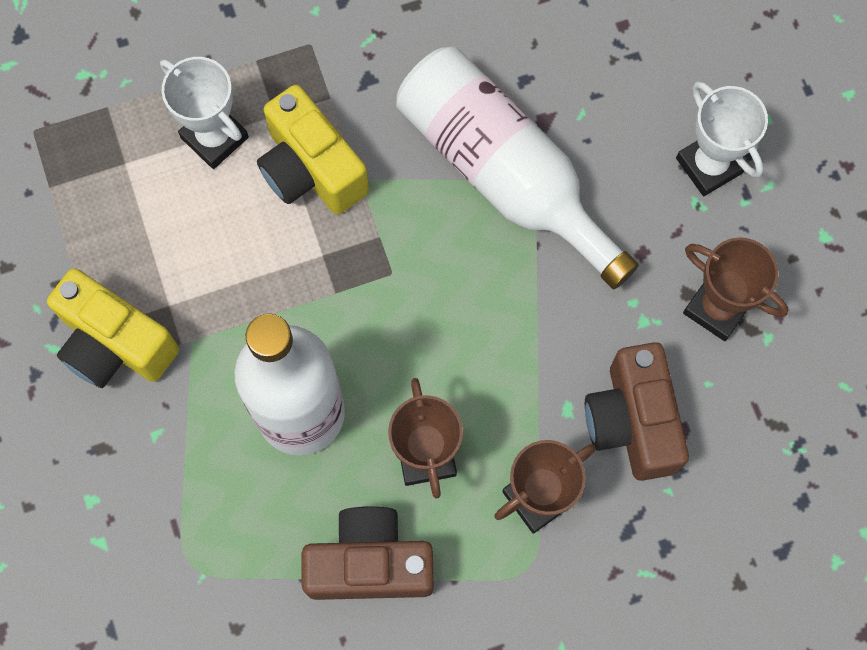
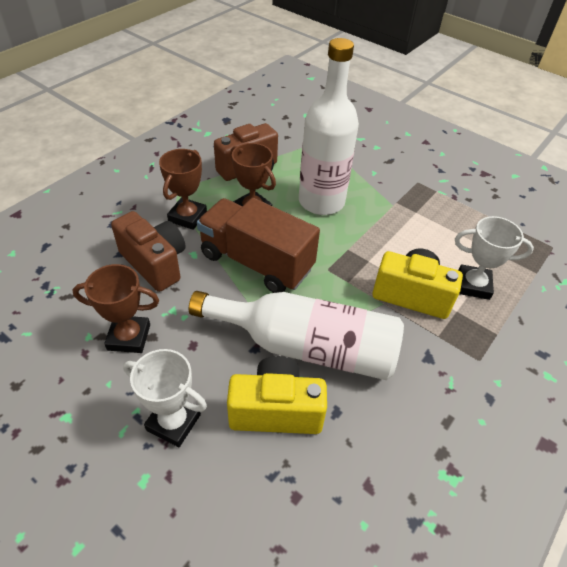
camera: 145 degrees right, 25 degrees down
yellow camera [47,268,179,388] -> yellow camera moved to [227,356,327,434]
none -> brown truck [197,198,320,293]

